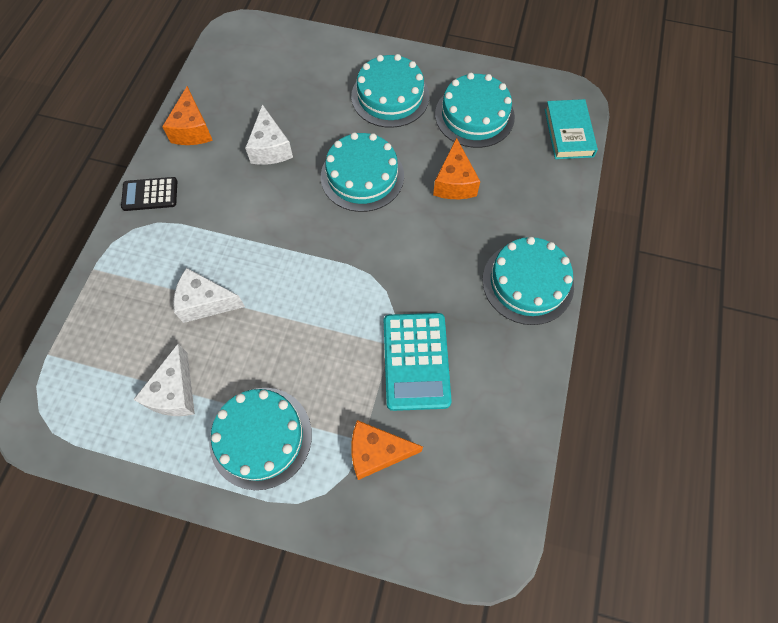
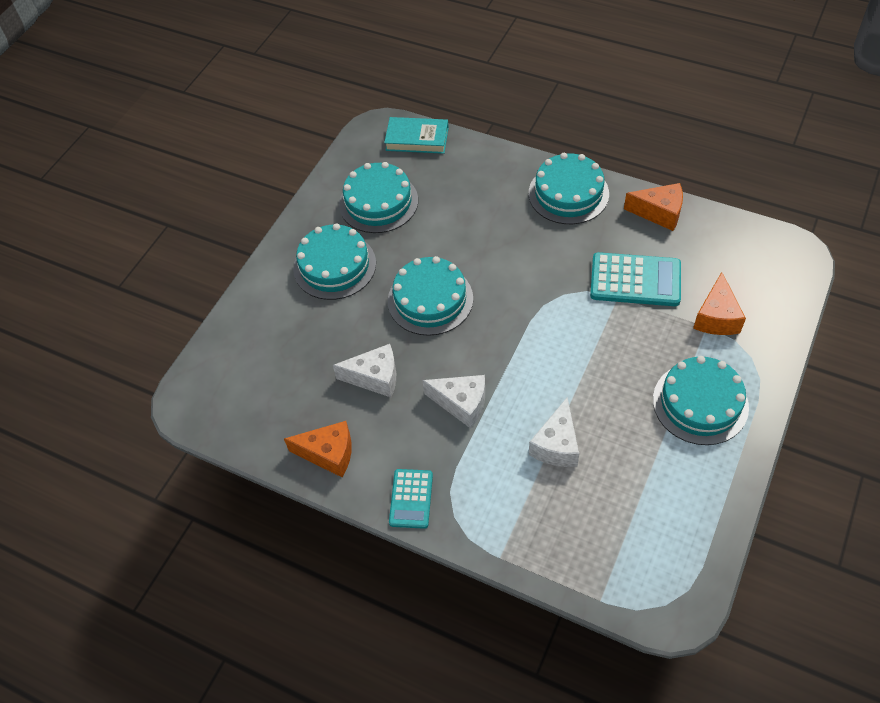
camera: 75 degrees left, 10 degrees down
black calculator [121,177,177,211] -> turquoise calculator [389,469,433,529]
white cheese [133,344,195,416] -> white cheese moved to [422,375,485,428]
orange cheese [433,137,480,199] -> orange cheese moved to [624,183,683,231]

